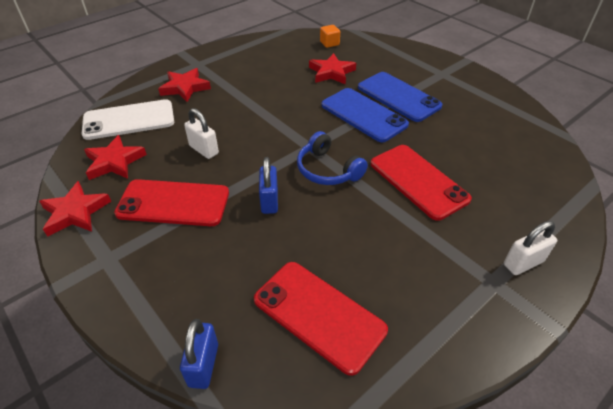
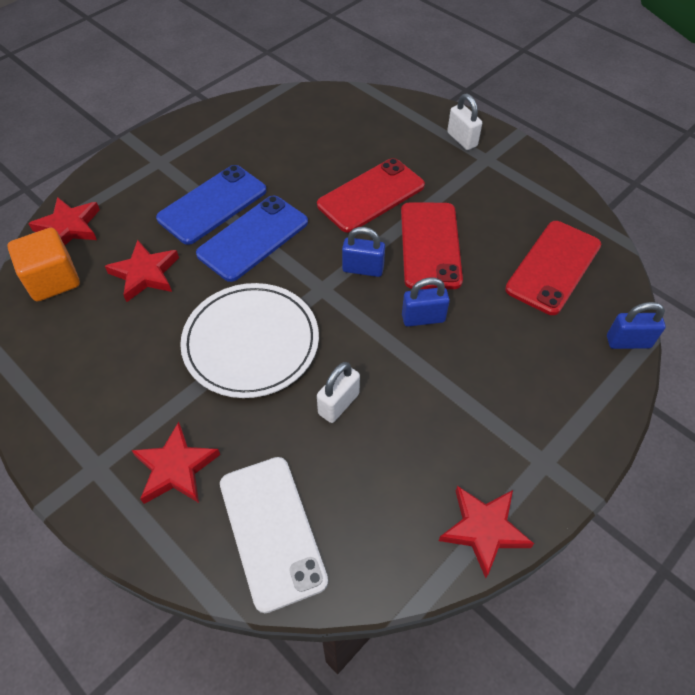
camera: 95 degrees left, 10 degrees up
red star [84,135,147,180] -> red star moved to [28,197,100,245]
red phone [114,179,229,226] -> red phone moved to [401,202,463,289]
blue headphones [297,131,368,185] -> blue padlock [342,227,385,277]
orange cube [320,25,340,48] -> orange cube [7,228,80,302], size x1.81
none -> white plate [180,283,319,398]

